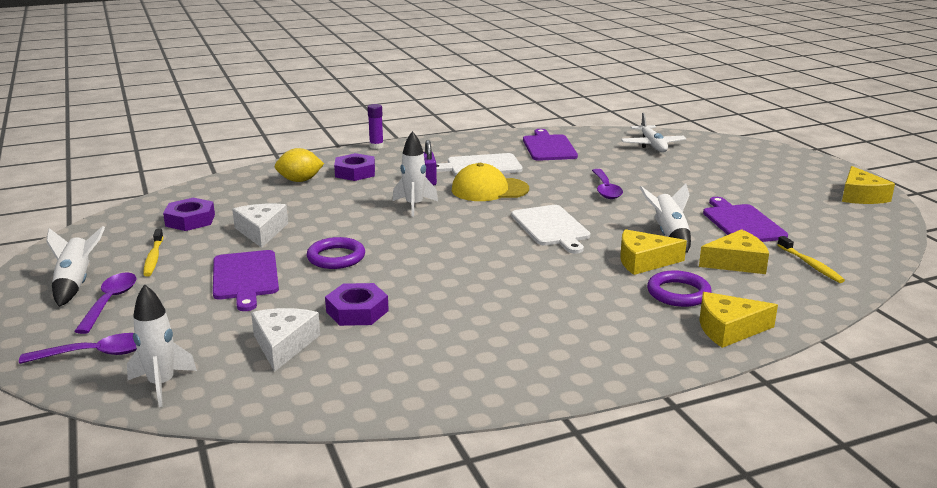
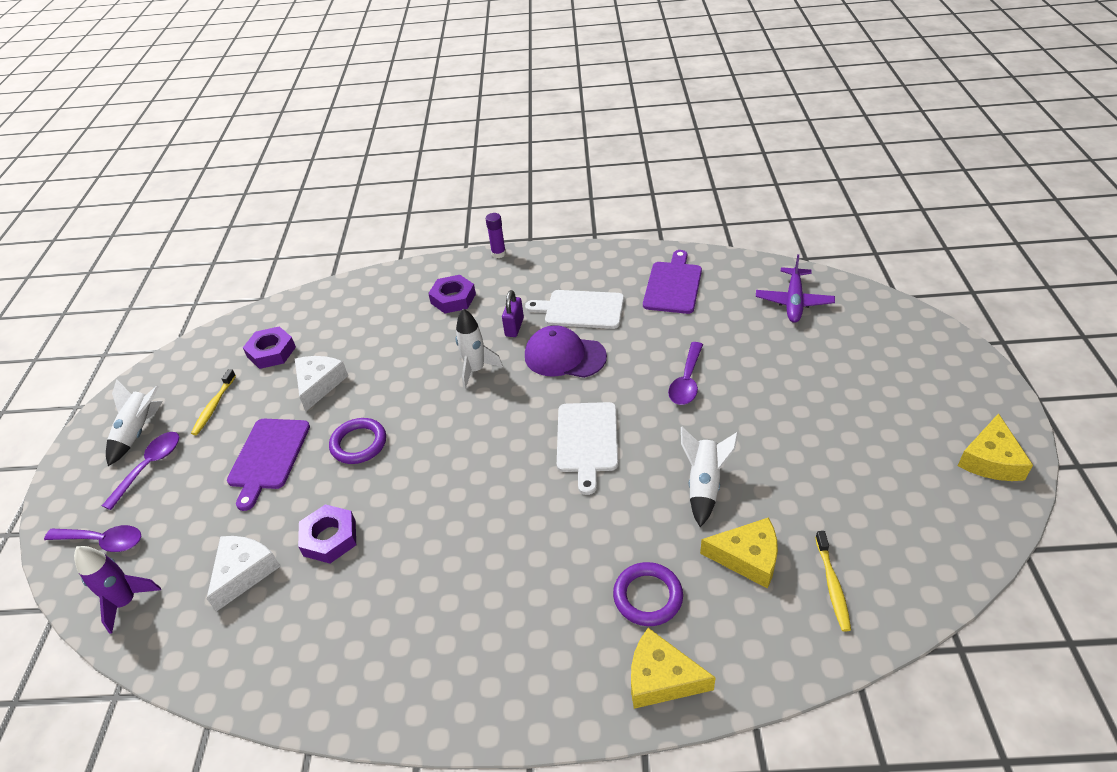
camera: 25 degrees right, 20 degrees up
white rocket [127,284,197,407] -> purple rocket [74,546,161,634]
yellow lemon [274,148,324,182] -> none
yellow cap [452,163,529,201] -> purple cap [525,325,607,378]
yellow cheese [620,229,687,275] -> none
white plane [621,113,686,152] -> purple plane [756,254,835,323]
purple cutting board [703,197,788,242] -> none

